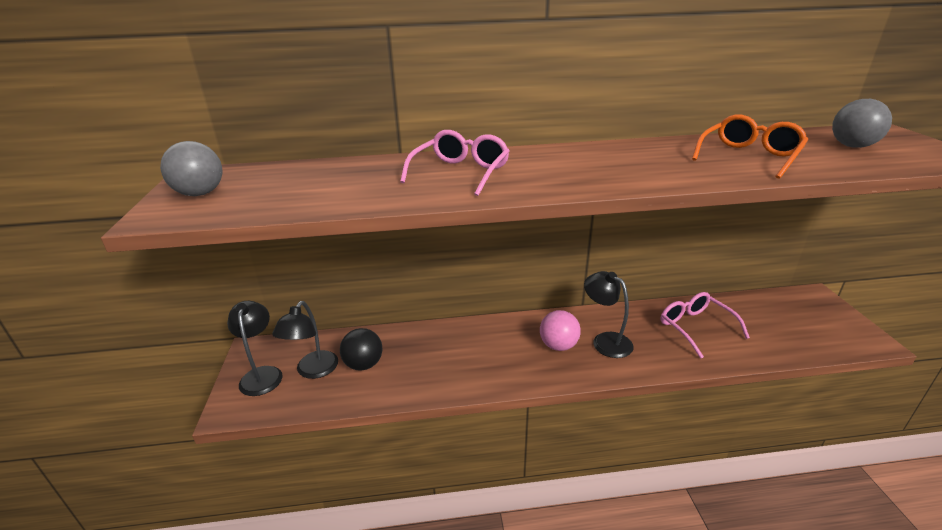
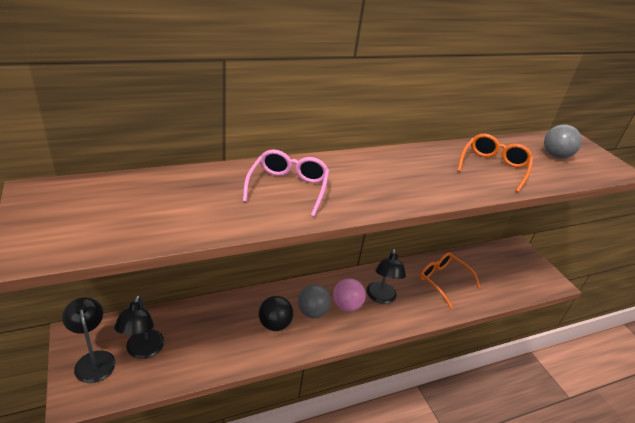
camera: 20 degrees left, 5 degrees up
grey ball [160,141,222,196] -> grey ball moved to [298,284,331,318]
black ball [340,328,382,371] -> black ball moved to [259,296,293,331]
black lamp [584,271,634,358] -> black lamp turned 120 degrees counterclockwise [367,249,406,304]
pink glasses [661,292,750,359] -> orange glasses [419,252,481,308]

